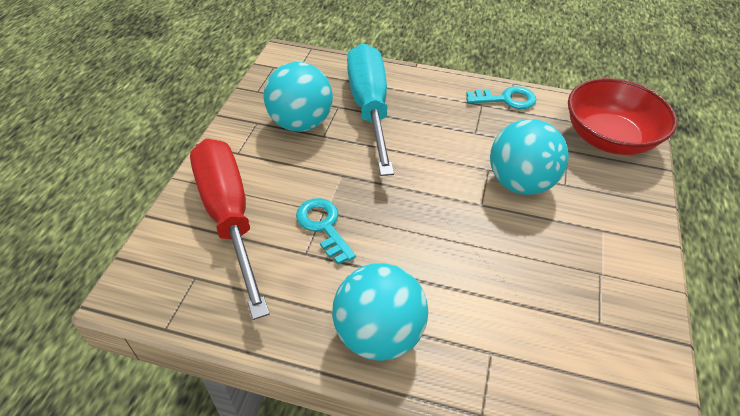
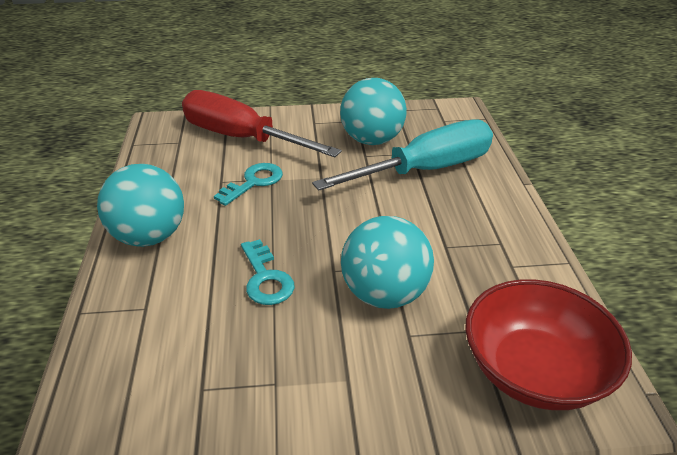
camera: 70 degrees right, 10 degrees down
red screwdriver [190,138,269,320] -> red screwdriver turned 105 degrees counterclockwise [182,90,342,157]
turquoise key [466,86,536,109] -> turquoise key moved to [241,239,295,305]

